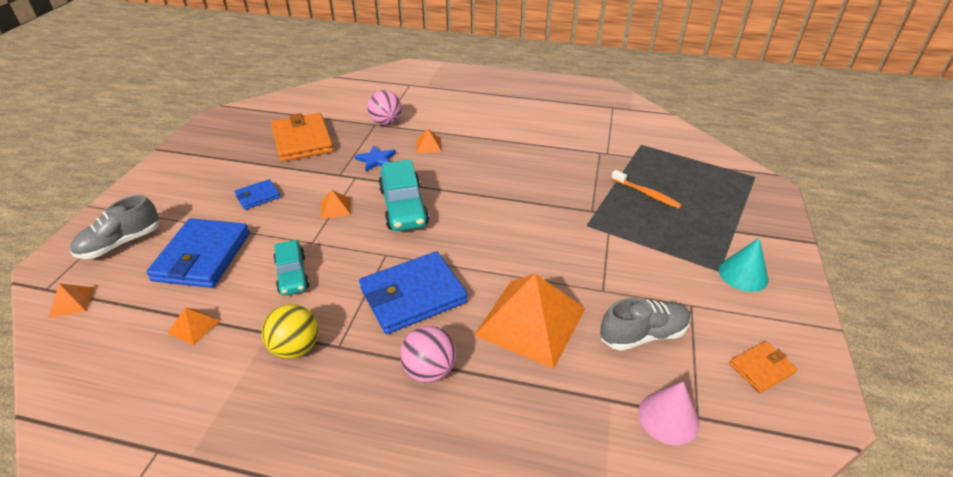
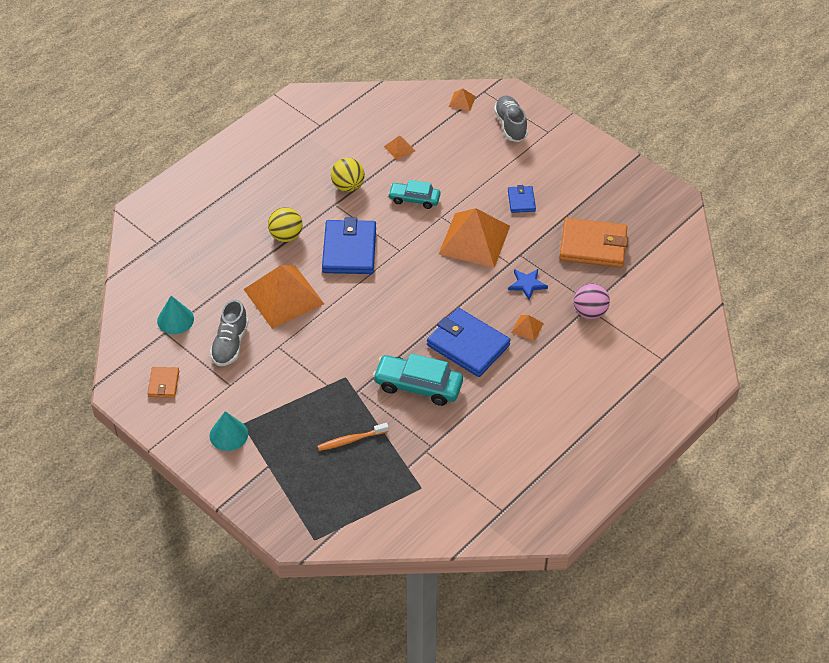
camera: 120 degrees right, 10 degrees up
blue wallet [146,218,250,288] -> blue wallet moved to [427,308,511,377]
orange pyramid [321,190,351,219] -> orange pyramid [439,208,510,268], size x2.41
turquoise car [378,160,429,231] -> turquoise car moved to [373,353,463,406]
pink ball [400,326,456,383] -> yellow ball [268,207,303,242]
pink cone [638,381,699,445] -> turquoise cone [157,296,194,334]

